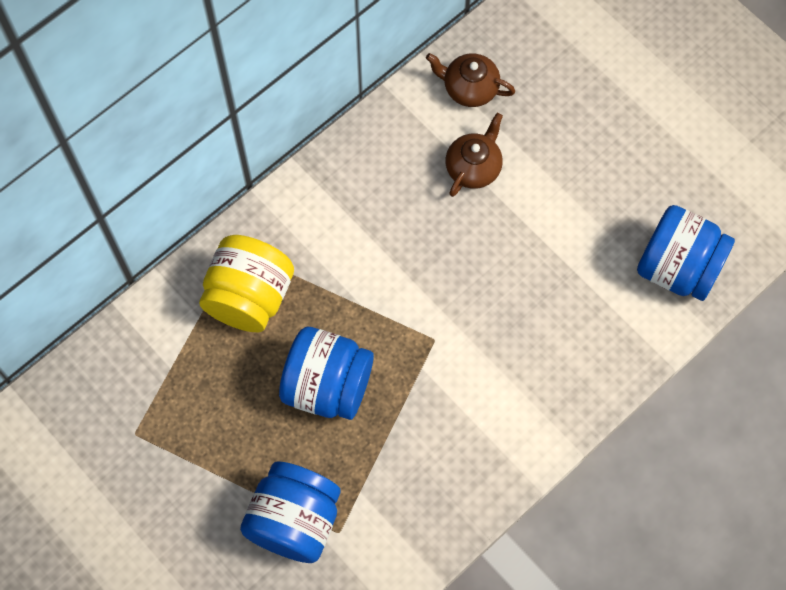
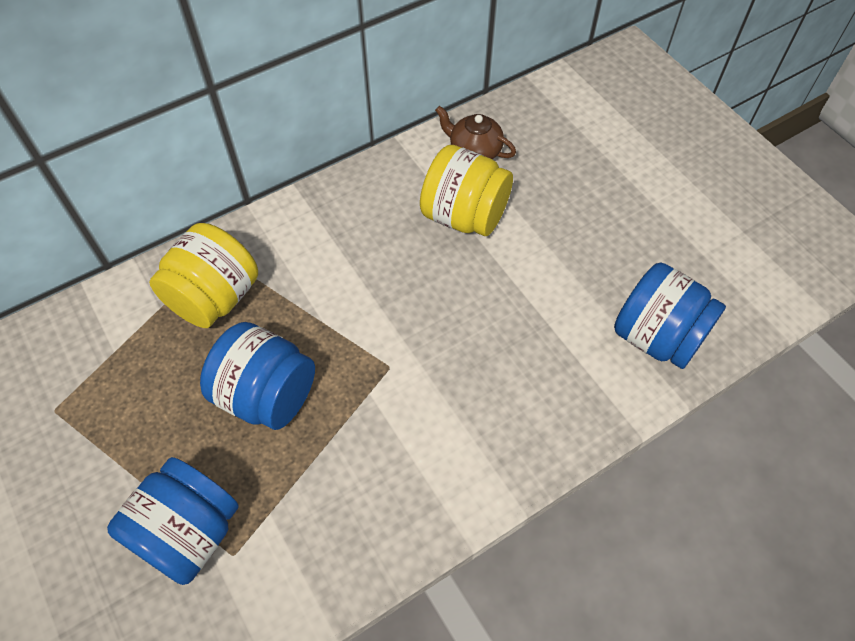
camera: 10 degrees right, 10 degrees down
brown teapot [445,113,503,197] -> yellow jar [420,145,513,236]

